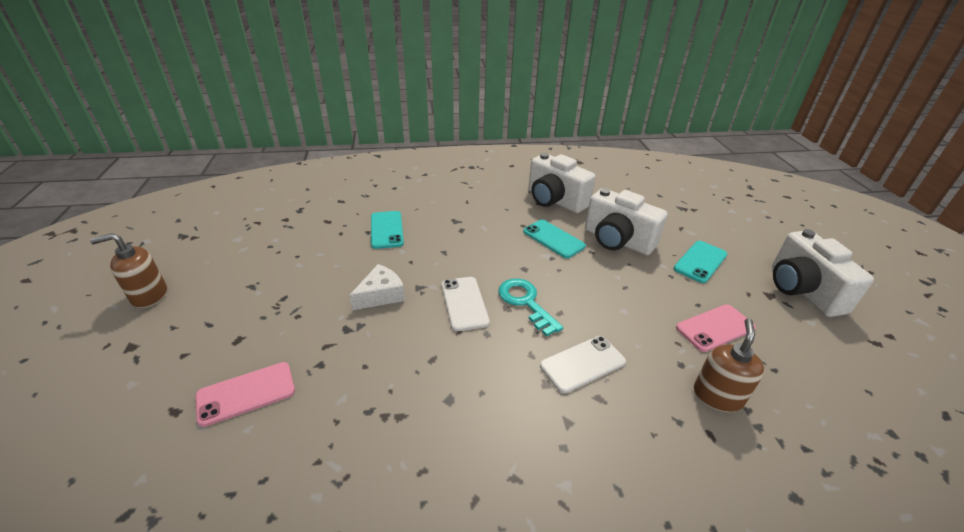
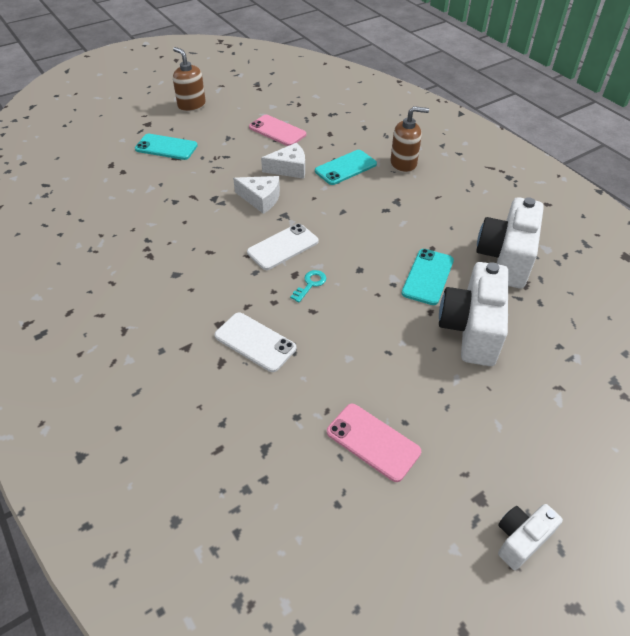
camera: 65 degrees right, 10 degrees up
pink phone [195,362,295,427] -> pink phone moved to [249,115,306,146]
turquoise key [498,278,563,337] -> turquoise key [290,270,326,302], size x0.56
turquoise phone [673,241,727,283] -> turquoise phone moved to [135,134,198,160]
brown soap dispenser [694,318,765,412] -> brown soap dispenser moved to [390,106,429,173]
white camera [772,229,874,317] -> white camera [498,504,563,570], size x0.53
none -> white cheese [261,143,305,179]

